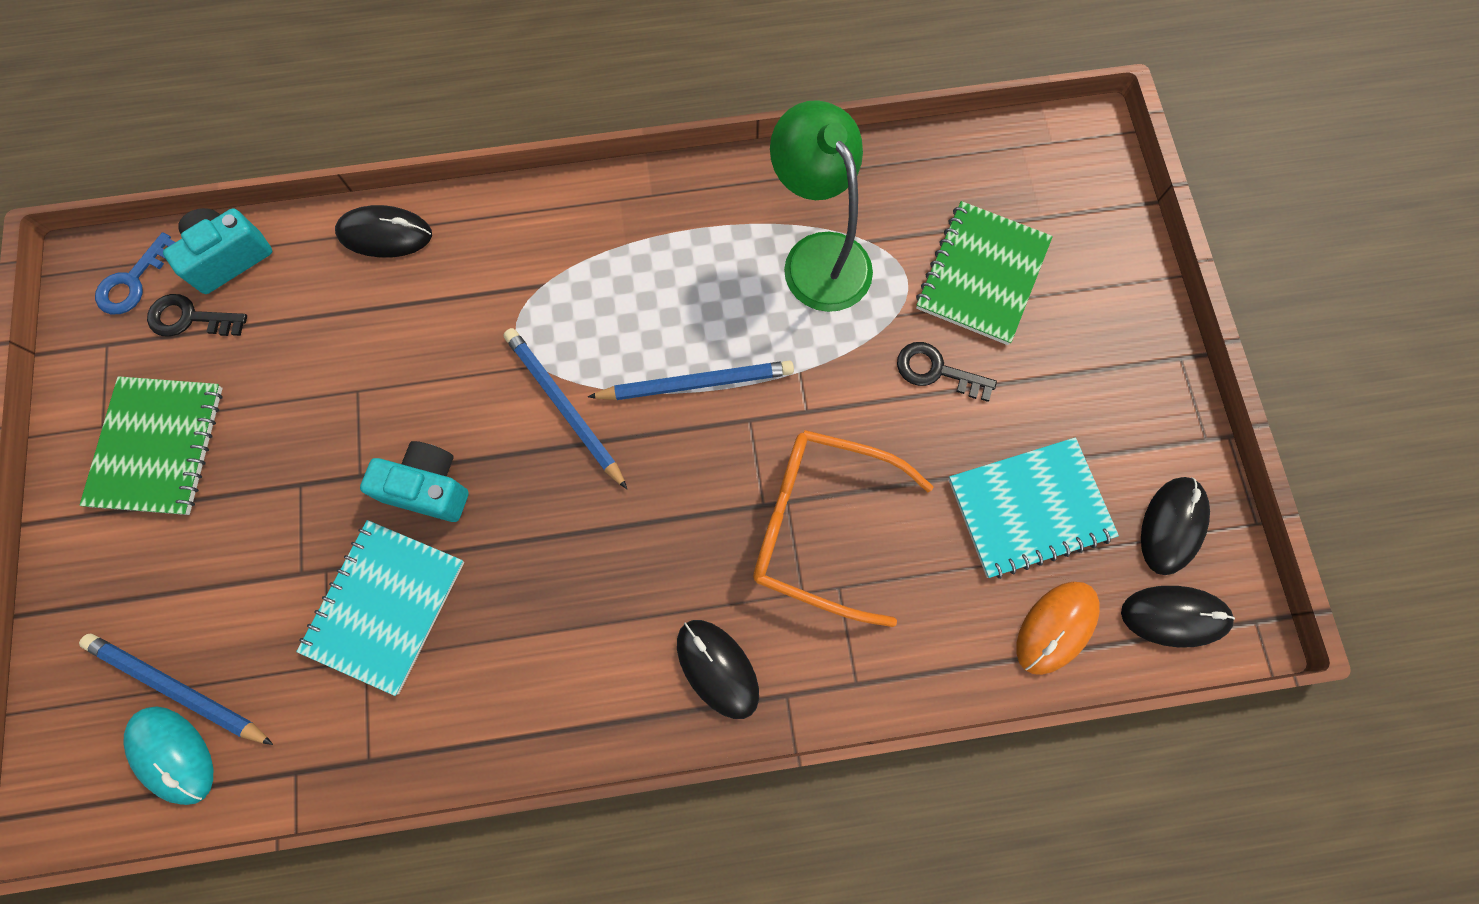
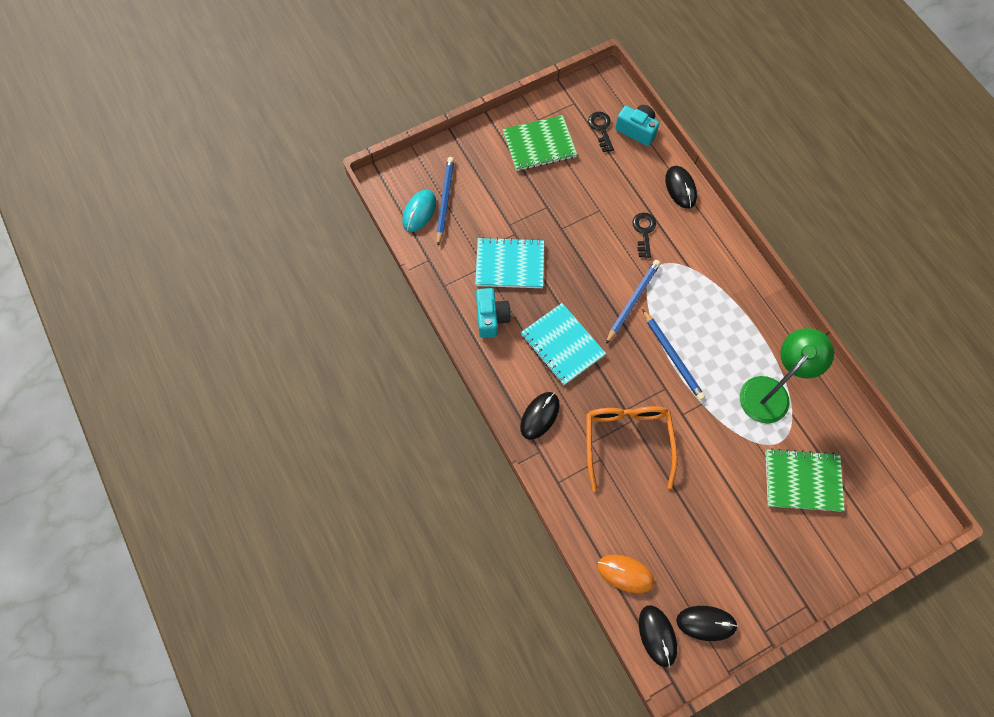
camera: 70 degrees right, 5 degrees down
blue key [95,232,175,314] -> none
turquoise camera [360,441,469,522] -> turquoise camera moved to [476,288,511,338]
black key [897,342,997,402] -> black key moved to [632,213,656,258]
turquoise notebook [948,437,1119,579] -> turquoise notebook moved to [521,303,606,385]

